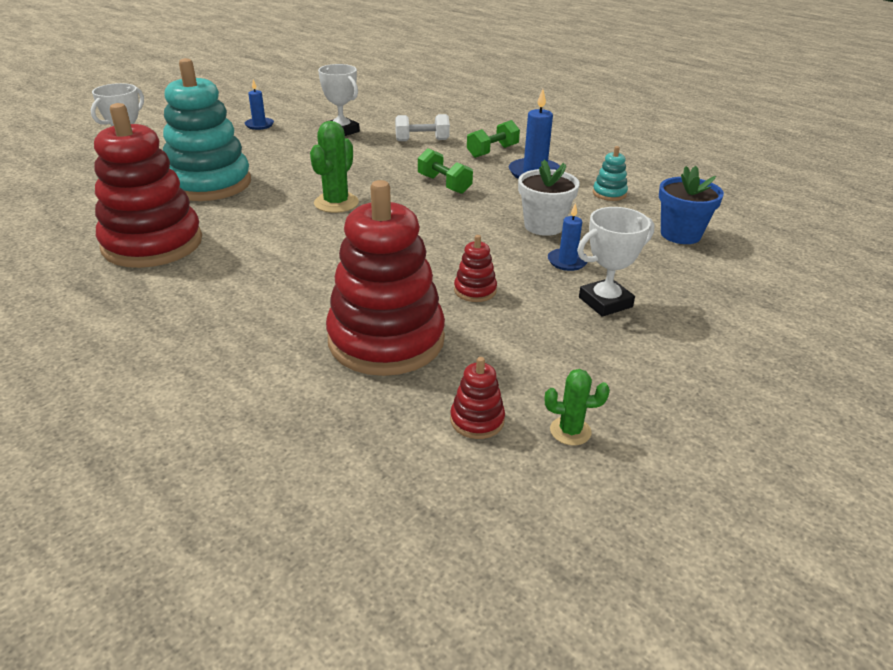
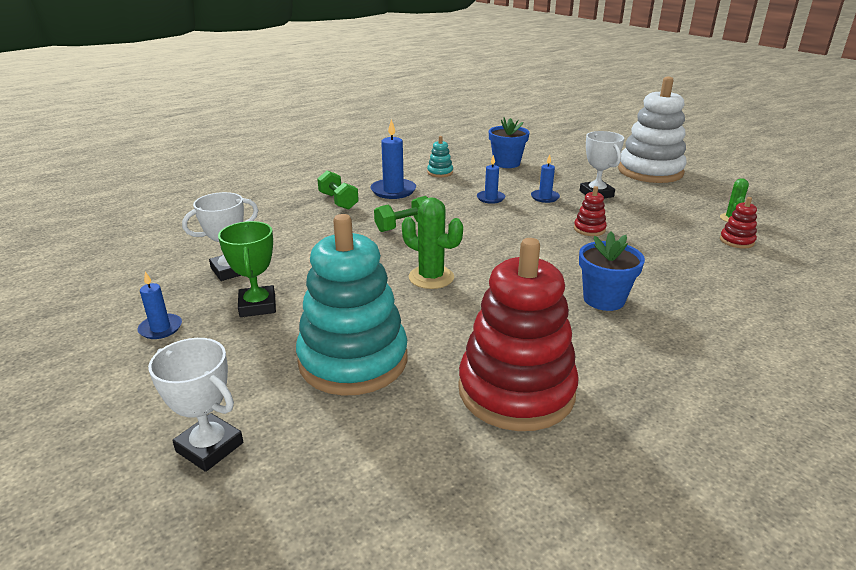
camera: 80 degrees left, 5 degrees down
red stacking toy [326,180,445,376] -> none
white dumbbell [395,114,450,141] -> none
white flower pot [518,160,580,236] -> blue candle [477,155,505,204]
none -> green trophy [218,221,276,317]
none -> blue flower pot [579,231,645,311]
none -> white stacking toy [618,77,687,183]

